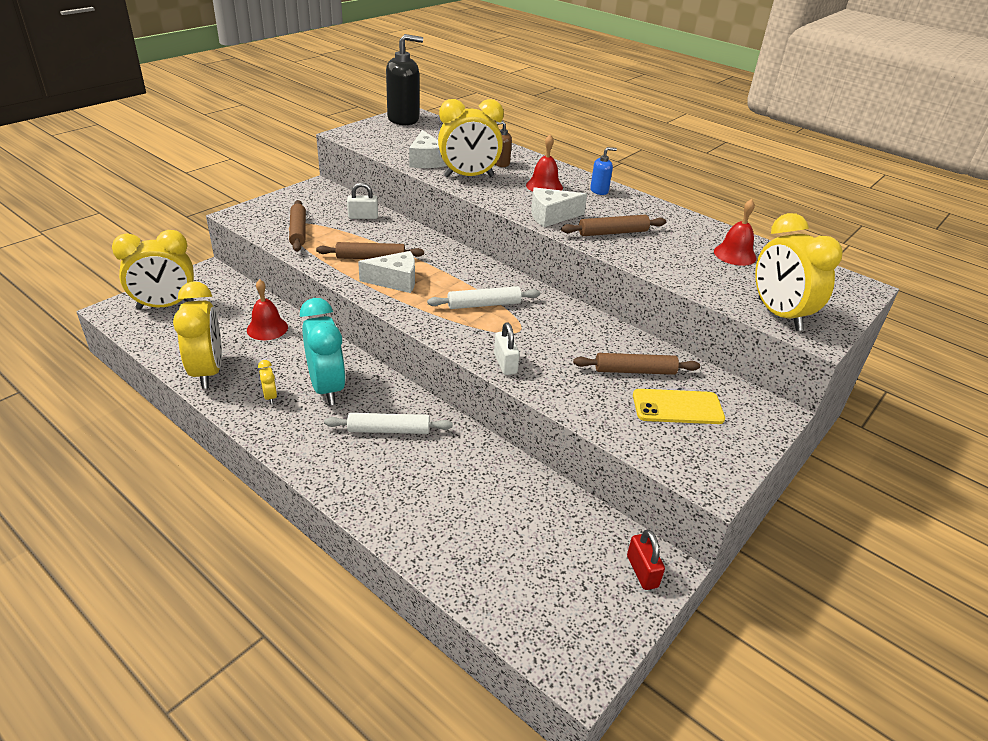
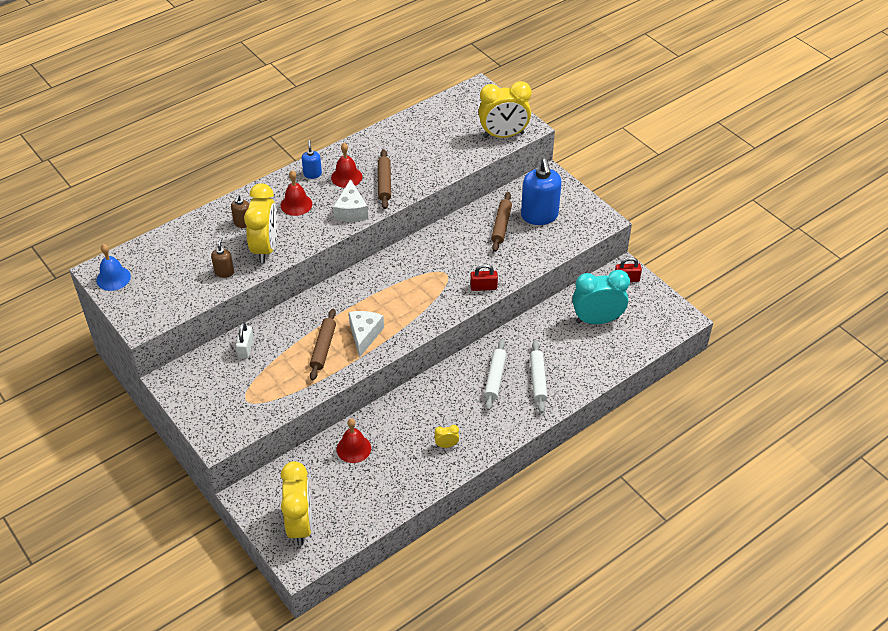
camera: 75 degrees left, 10 degrees up
yellow clock [173,281,222,389] -> none
brown rolling pin [289,200,306,251] -> none
turquoise clock [300,298,346,405] -> turquoise clock moved to [572,270,630,324]
black soap dispenser [386,34,423,125] -> blue bell [96,244,131,291]
white cheese [409,130,447,168] -> brown soap dispenser [211,237,234,278]
white rolling pin [427,286,540,309] -> white rolling pin moved to [530,341,548,413]
white padlock [494,322,520,375] -> red padlock [470,264,498,291]
yellow phone [633,389,725,424] -> blue soap dispenser [521,159,562,225]
red bell [714,199,756,266] -> red bell moved to [331,143,362,188]

